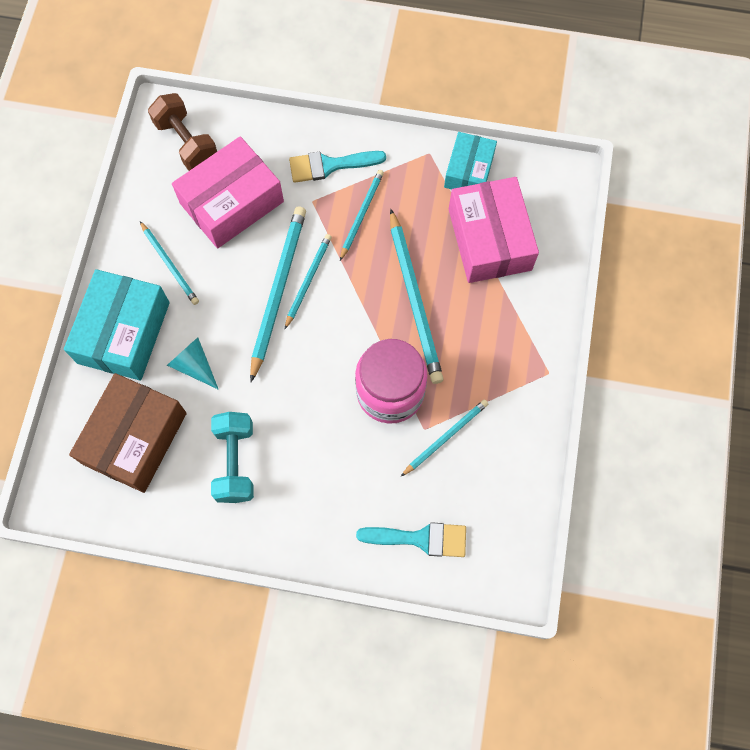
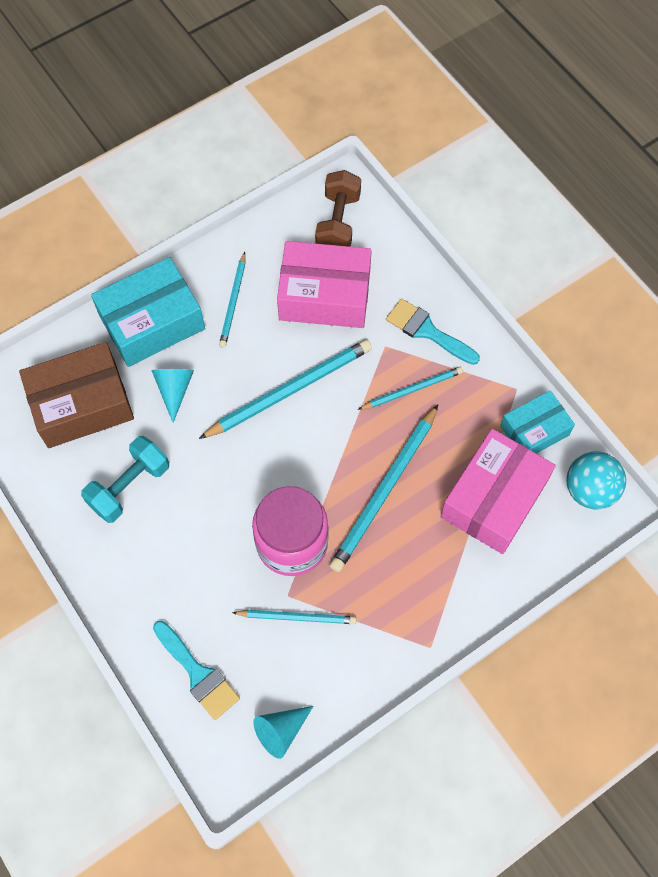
camera: 45 degrees right, 5 degrees down
turquoise pencil [284,234,332,330] -> none
none -> turquoise cone [253,706,313,759]
none -> turquoise ball [567,452,626,510]

